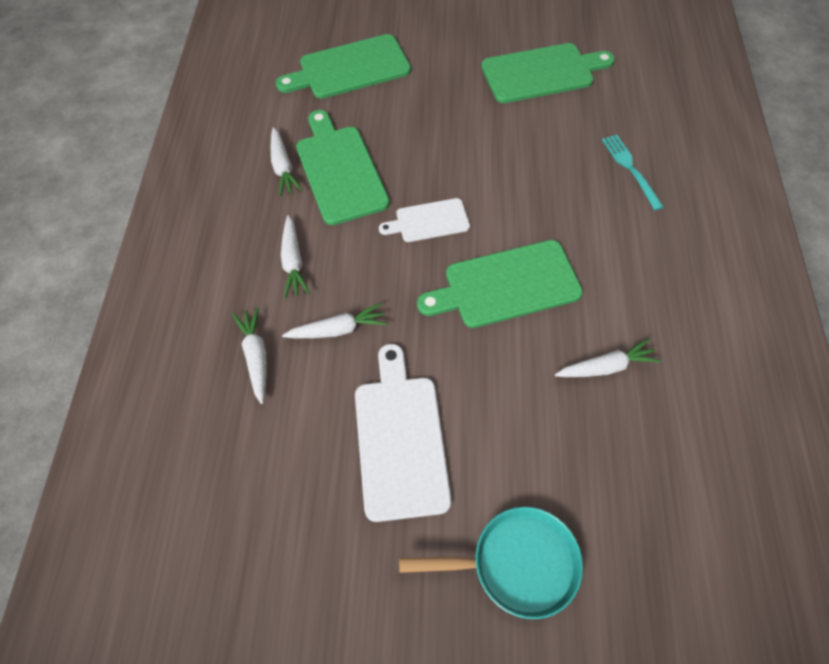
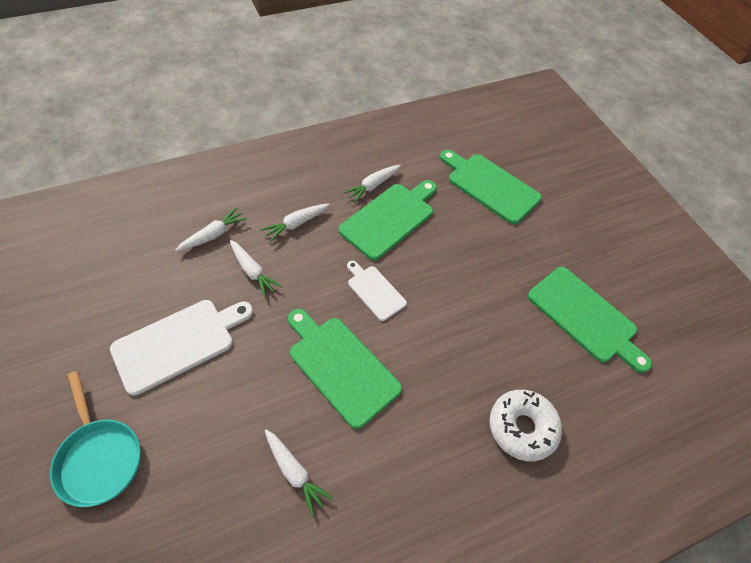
camera: 60 degrees right, 5 degrees down
turquoise fork [602,135,664,210] -> white donut [490,390,562,461]

